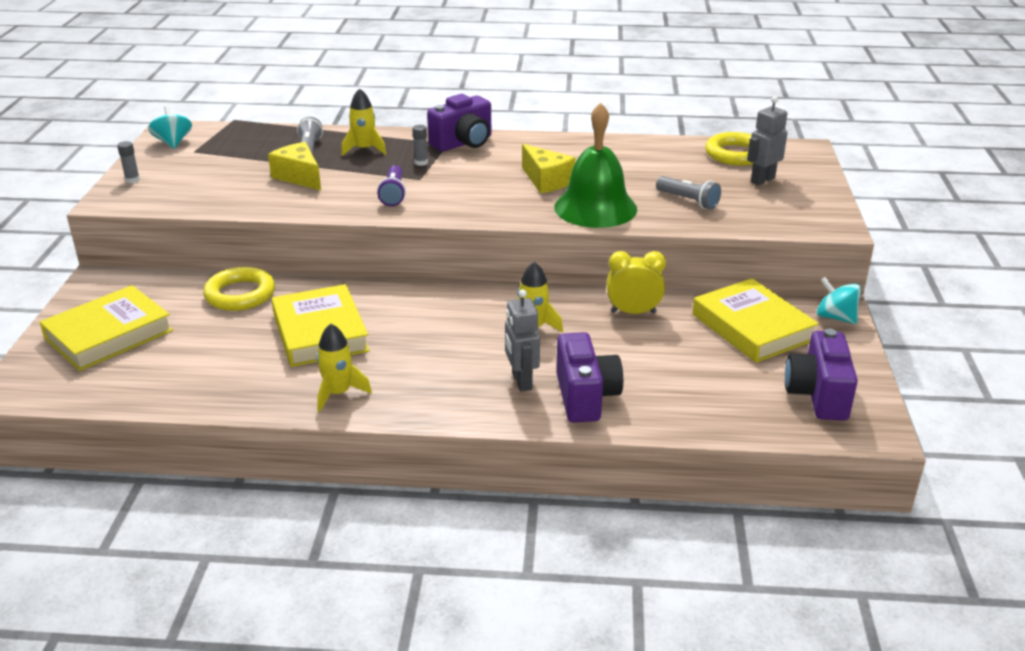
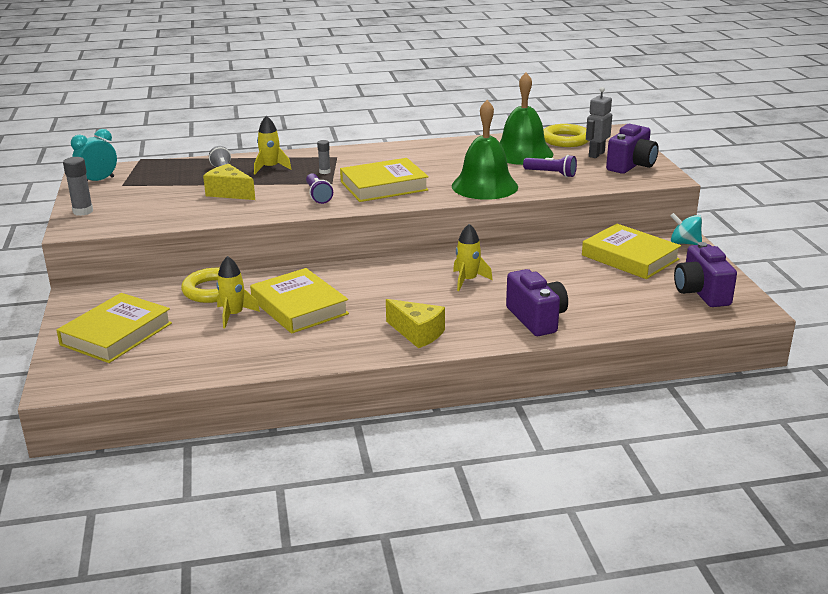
camera: 15 degrees left, 5 degrees down
grey glue stick [117,141,140,183] -> grey glue stick [63,157,93,216], size x1.58
turquoise spinning top [148,106,192,149] -> turquoise clock [71,129,117,181]
yellow rocket [317,323,372,412] -> yellow rocket moved to [216,256,260,328]
purple camera [427,94,491,151] -> purple camera moved to [606,124,659,174]
grey robot [505,290,540,392] -> none
yellow cheese [522,144,575,194] -> yellow cheese moved to [386,299,445,348]
yellow clock [607,251,666,314] -> none
grey flashlight [656,176,721,209] -> purple flashlight [523,155,577,178]
none -> yellow book [340,158,429,202]
none -> green bell [499,73,553,165]

